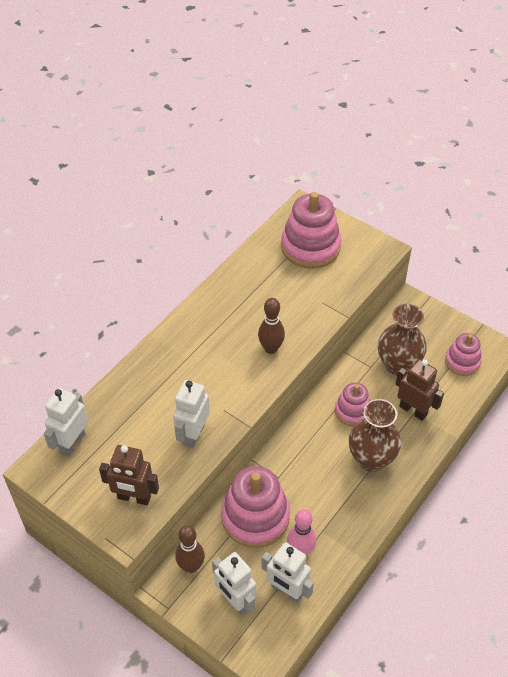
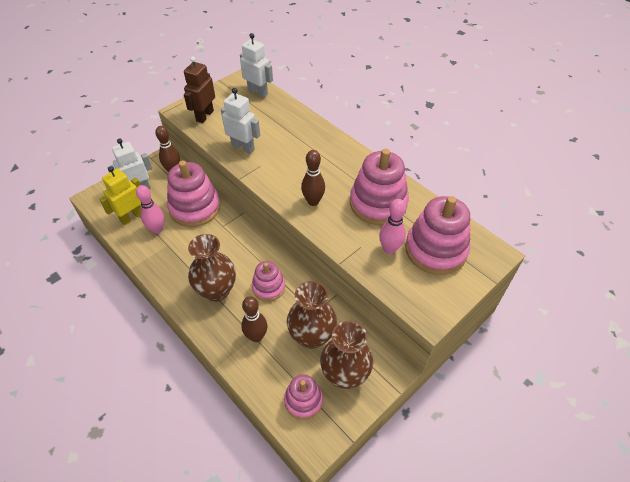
camera: 100 degrees right, 0 degrees up
white robot [261,542,314,603] -> yellow robot [99,166,141,225]
brown robot [396,359,444,421] -> brown bowling pin [241,296,267,342]
none -> brown vase [320,321,373,389]
none -> pink stacking toy [350,149,409,225]
none -> pink bowling pin [379,199,406,254]

